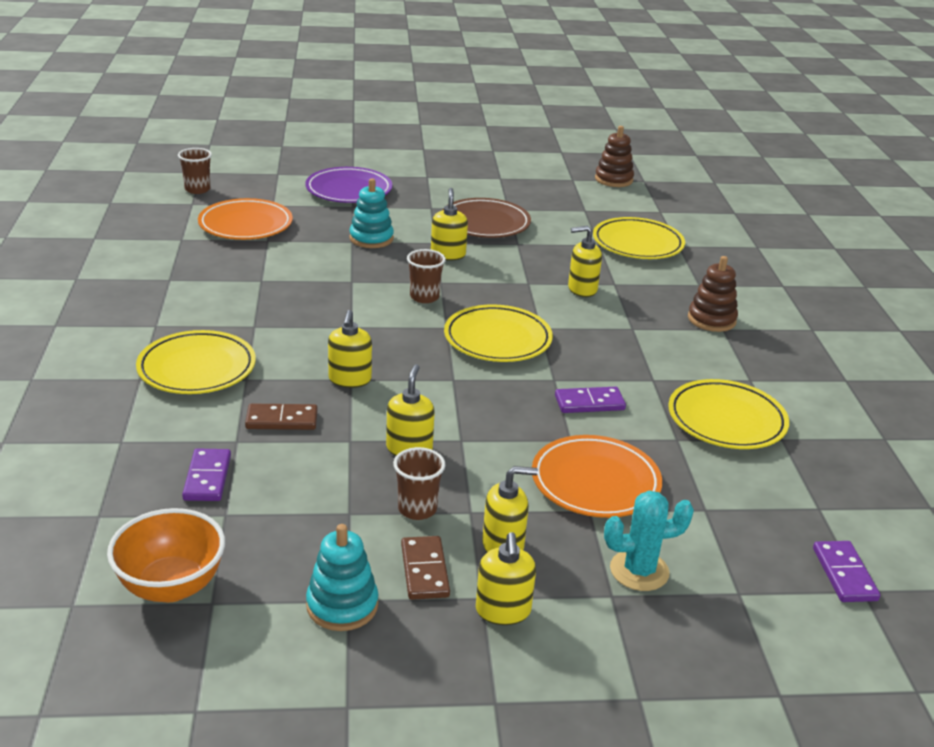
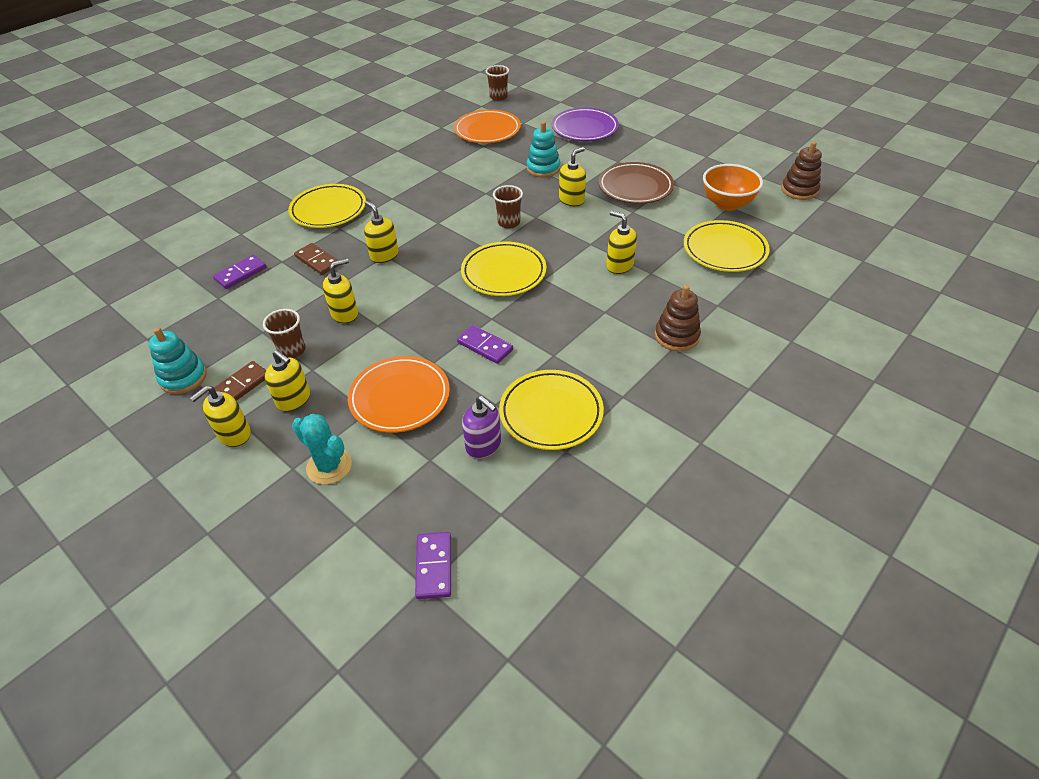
camera: 50 degrees right, 15 degrees up
orange bowl [107,508,225,602] -> orange bowl moved to [703,164,763,211]
yellow soap dispenser [328,310,372,388] -> yellow soap dispenser turned 90 degrees clockwise [364,201,399,263]
purple domino [813,541,880,602] -> purple domino turned 45 degrees counterclockwise [415,532,451,599]
none -> purple soap dispenser [462,396,501,458]

